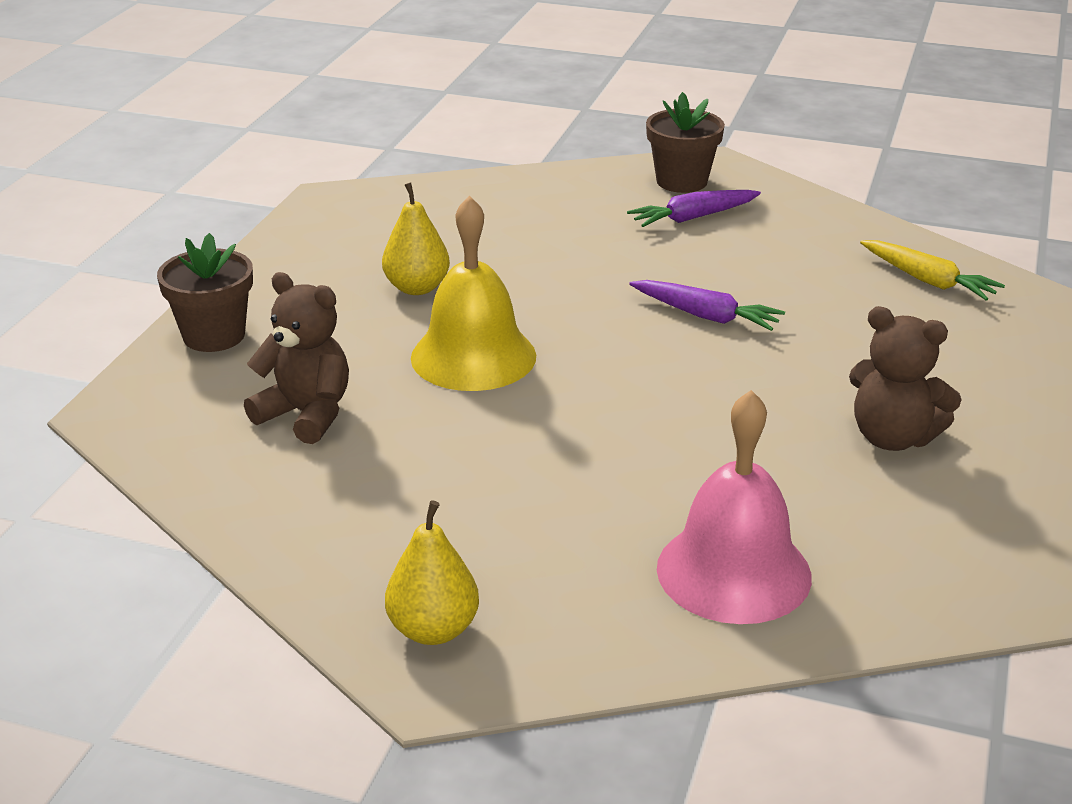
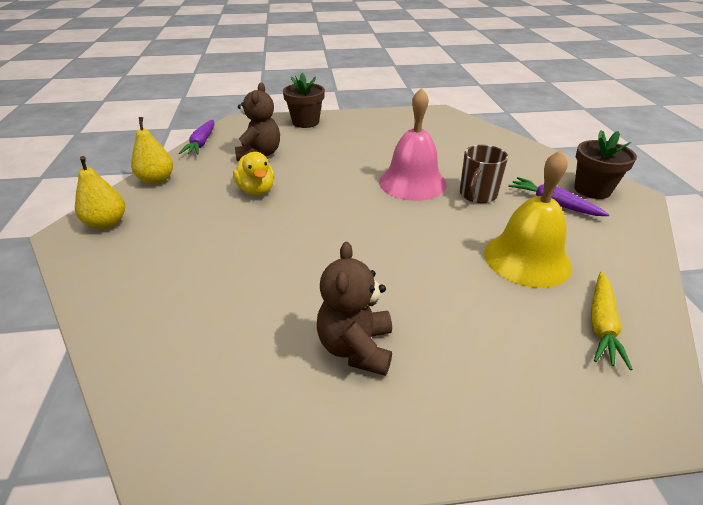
camera: 65 degrees right, 5 degrees up
yellow pear [382,183,450,295] -> yellow pear moved to [131,117,173,185]
yellow bell [411,196,536,391] -> yellow bell moved to [484,150,572,288]
purple carrot [629,280,785,331] -> purple carrot moved to [179,120,215,155]
pink bell [657,390,812,624] -> pink bell moved to [379,88,446,201]
none -> yellow duck [233,152,274,195]
none -> brown mug [460,145,508,203]

